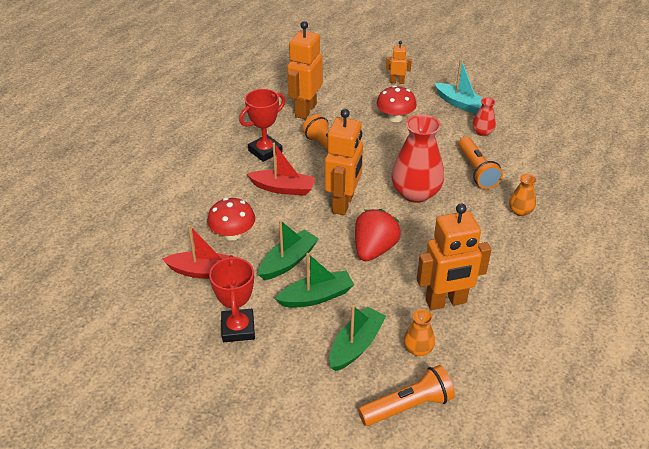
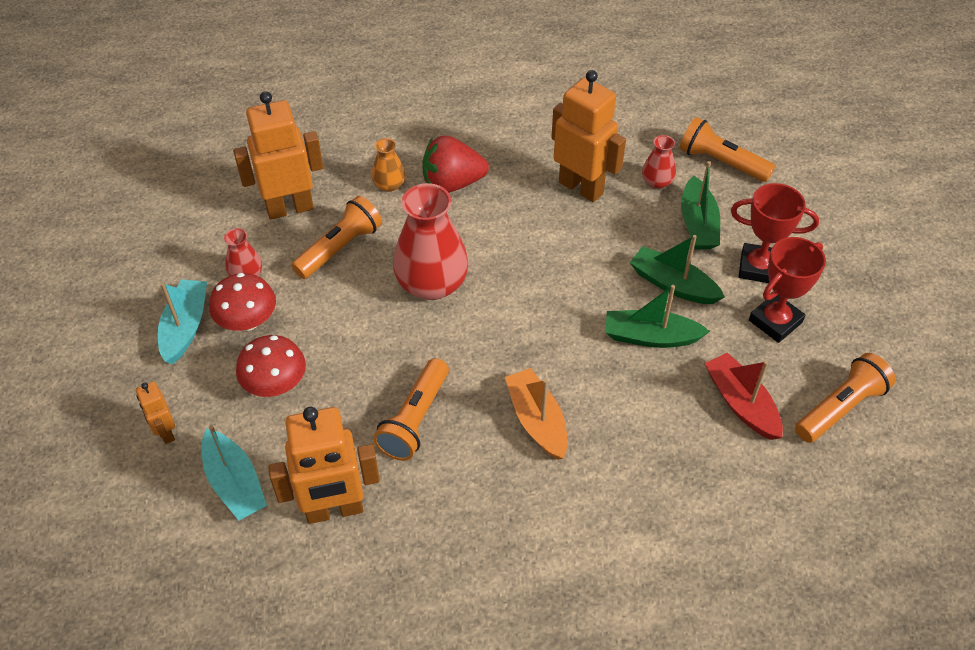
camera: 125 degrees left, 10 degrees up
red mushroom [207,198,255,240] -> red mushroom moved to [209,273,276,331]
red trophy [239,89,285,162] -> red trophy moved to [731,183,819,283]
red boat [247,143,315,196] -> orange boat [505,368,567,460]
orange robot [325,109,363,216] -> orange robot moved to [233,91,323,220]
green boat [329,305,386,371] -> green boat turned 90 degrees counterclockwise [681,161,720,250]
red strawberry [355,209,401,261] -> red strawberry moved to [422,136,489,193]
orange vase [404,309,435,356] -> red vase [642,135,676,189]
none -> turquoise boat [202,425,267,520]
none -> orange flashlight [795,353,896,443]

